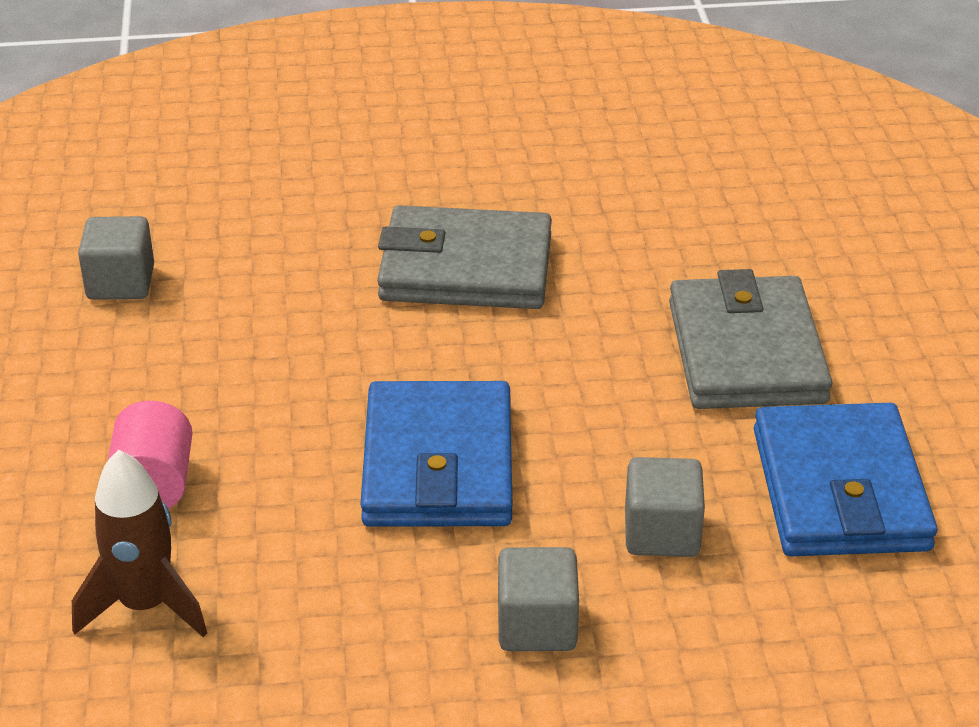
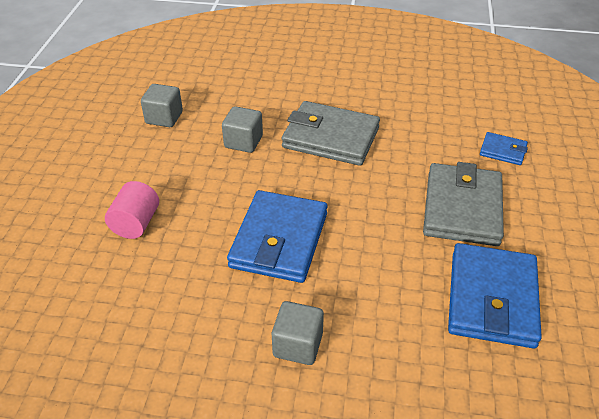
camera: 15 degrees right, 5 degrees up
brown rocket [72,450,207,637] -> none
grey cube [625,457,705,557] -> grey cube moved to [222,106,263,153]
none -> blue wallet [480,132,528,165]

